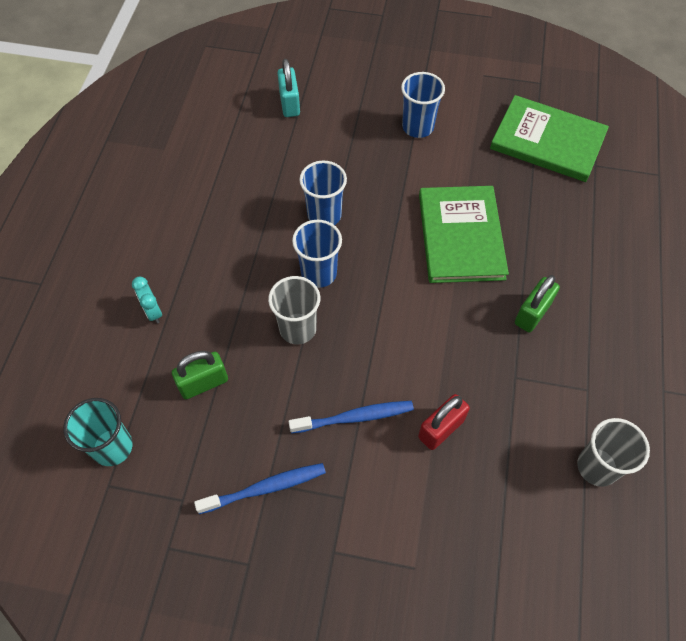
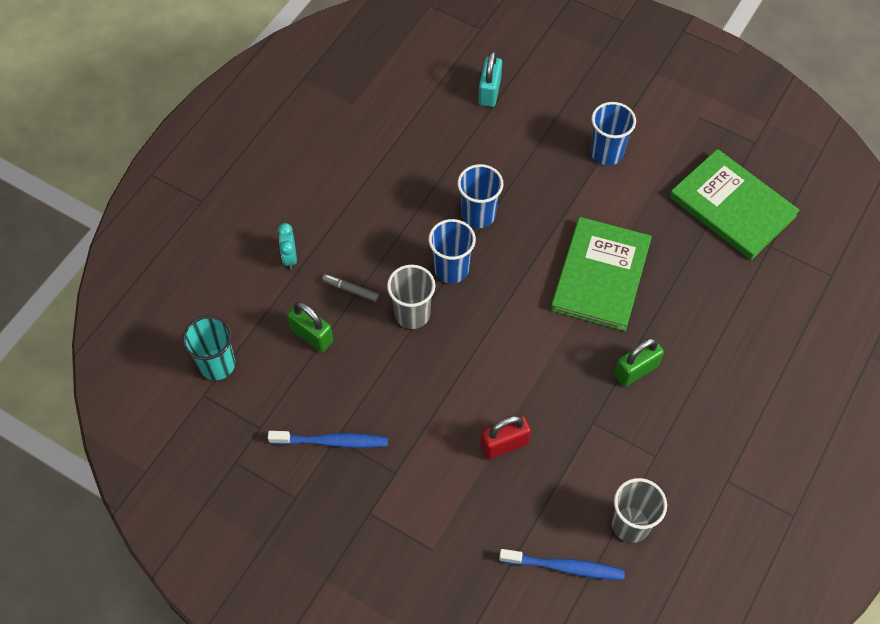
camera: 20 degrees right, 0 degrees up
green padlock [172,351,228,399] -> green padlock turned 45 degrees clockwise [287,302,333,352]
blue toothbrush [288,401,414,434] -> blue toothbrush moved to [499,549,625,580]
none -> grey marker [322,274,379,302]

